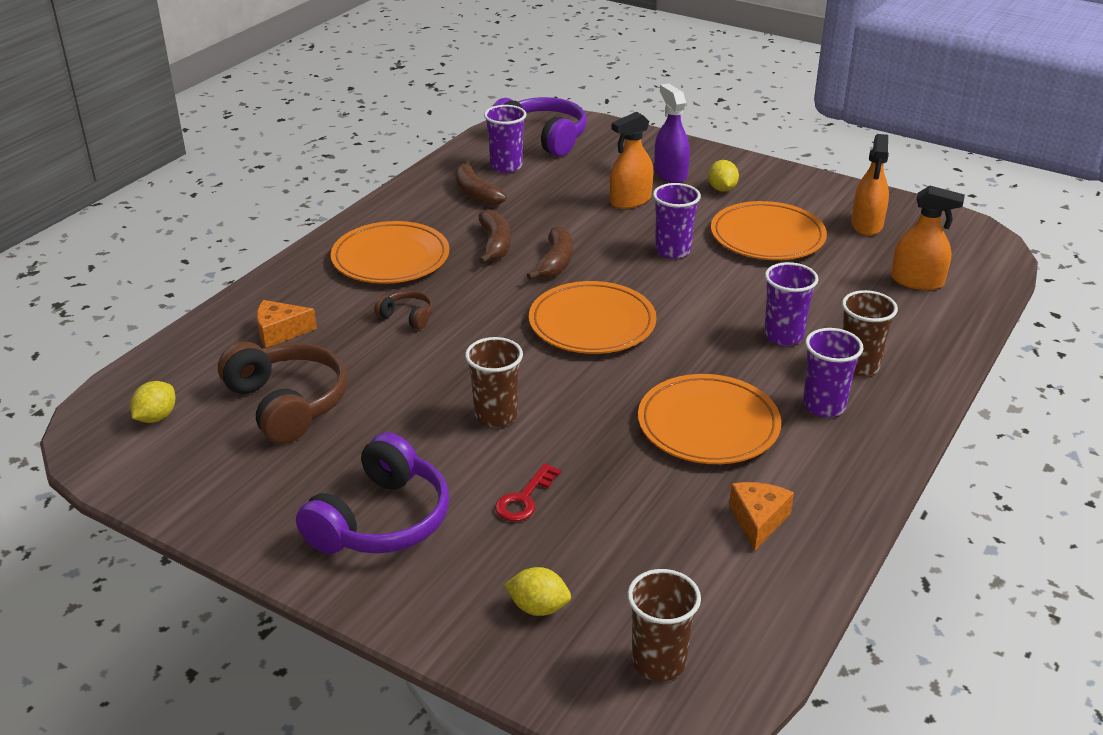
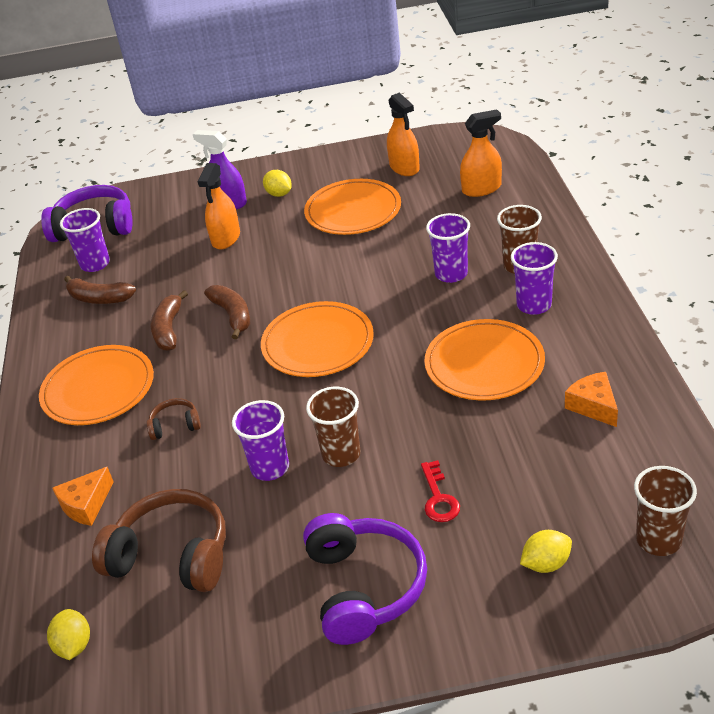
camera: 35 degrees left, 5 degrees up
brown banana [478,209,511,264] -> brown banana turned 135 degrees counterclockwise [151,290,188,351]
purple cup [653,183,701,259] -> purple cup moved to [232,400,289,481]

